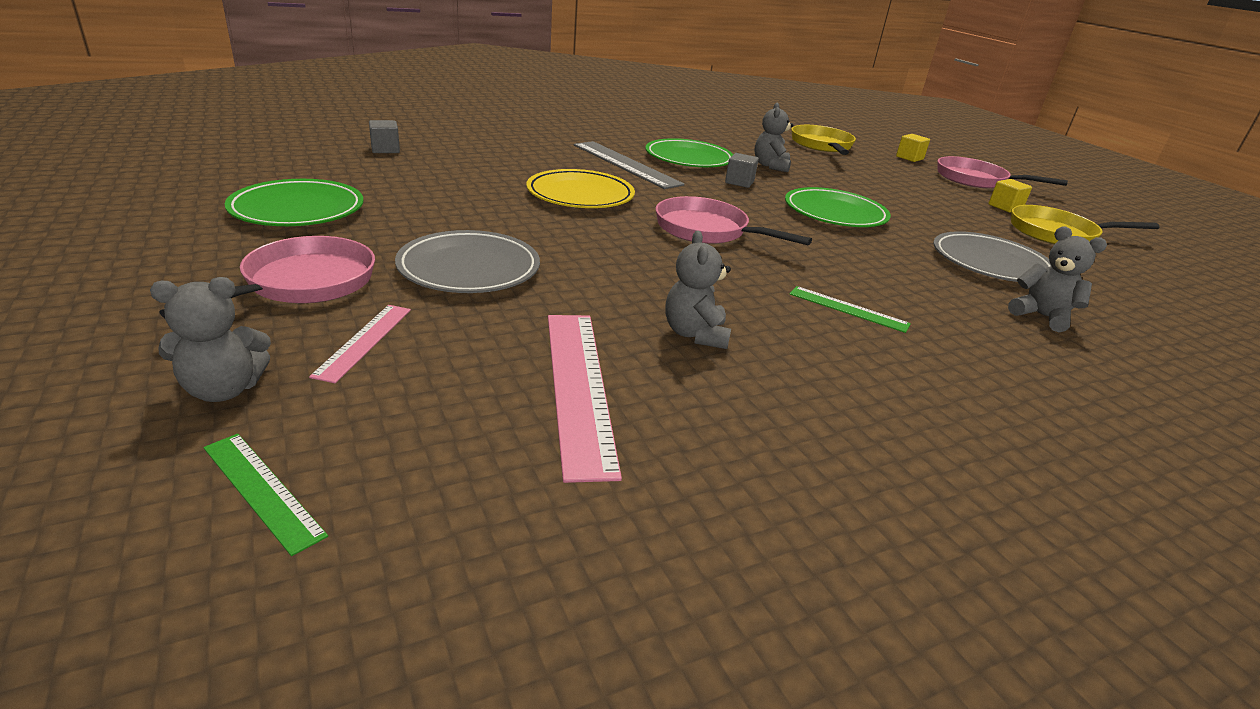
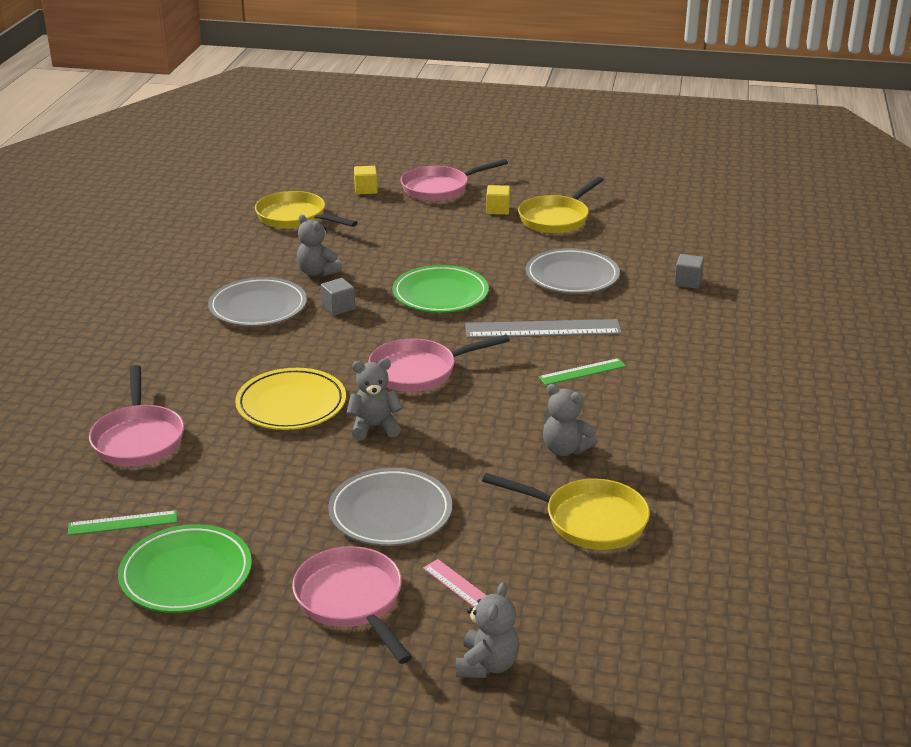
camera: 50 degrees left, 0 degrees up
green ruler [203,434,328,556] -> green ruler moved to [68,510,177,535]
grey cube [369,120,400,153] -> grey cube moved to [674,254,704,289]
pink ruler [548,315,622,483] -> yellow pan [482,473,650,550]
grey ruler [574,141,685,189] -> grey ruler moved to [465,319,622,338]
green plate [645,138,733,167] -> grey plate [208,277,307,326]
grey teddy bear [1008,226,1107,332] -> grey teddy bear moved to [346,359,403,440]
none -> pink pan [89,365,184,466]

